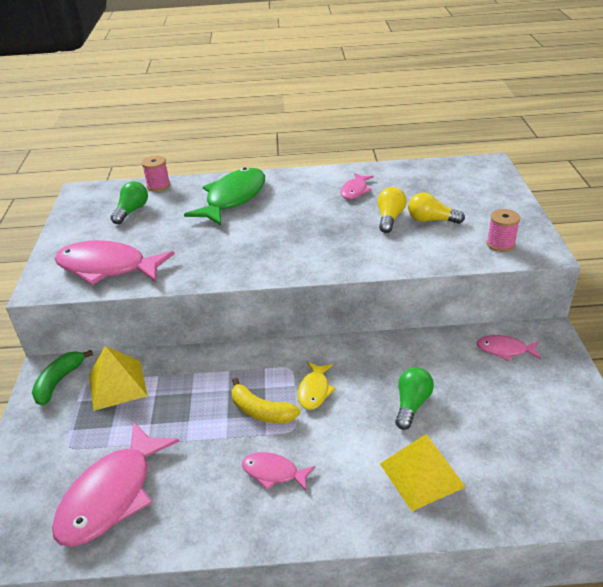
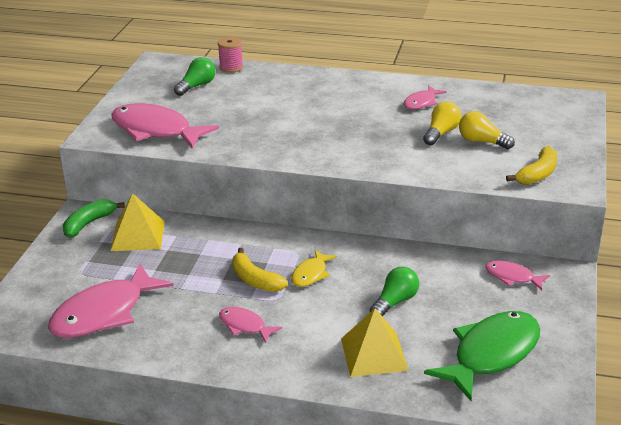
camera: 15 degrees right, 5 degrees down
green fish [184,167,265,226] -> green fish moved to [424,311,540,401]
pink spool [487,209,520,252] -> yellow banana [506,146,558,185]

